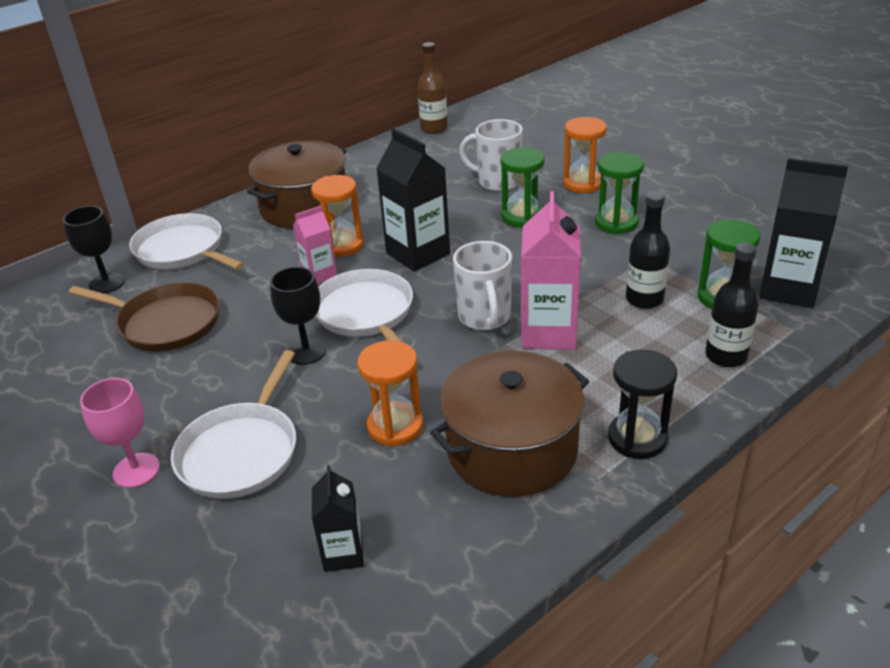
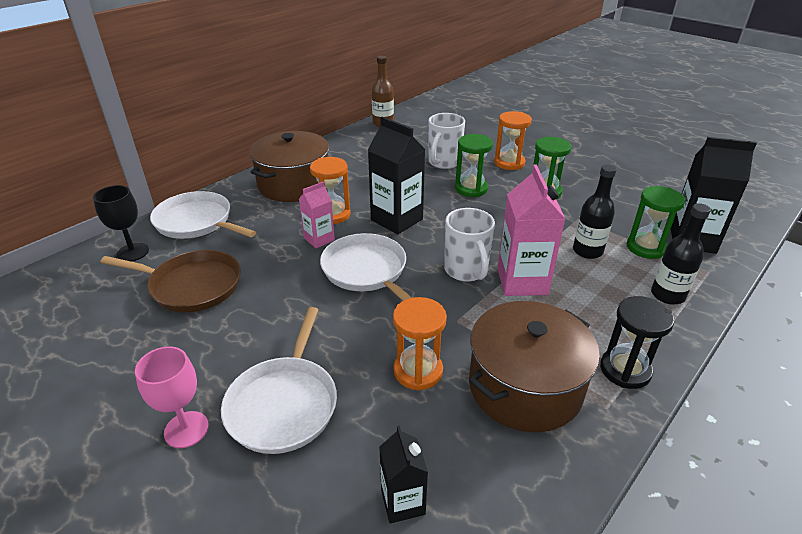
camera: 10 degrees left, 0 degrees up
black goblet [270,267,326,365] -> none
white mug [459,119,523,191] -> white mug turned 75 degrees counterclockwise [428,113,465,169]

